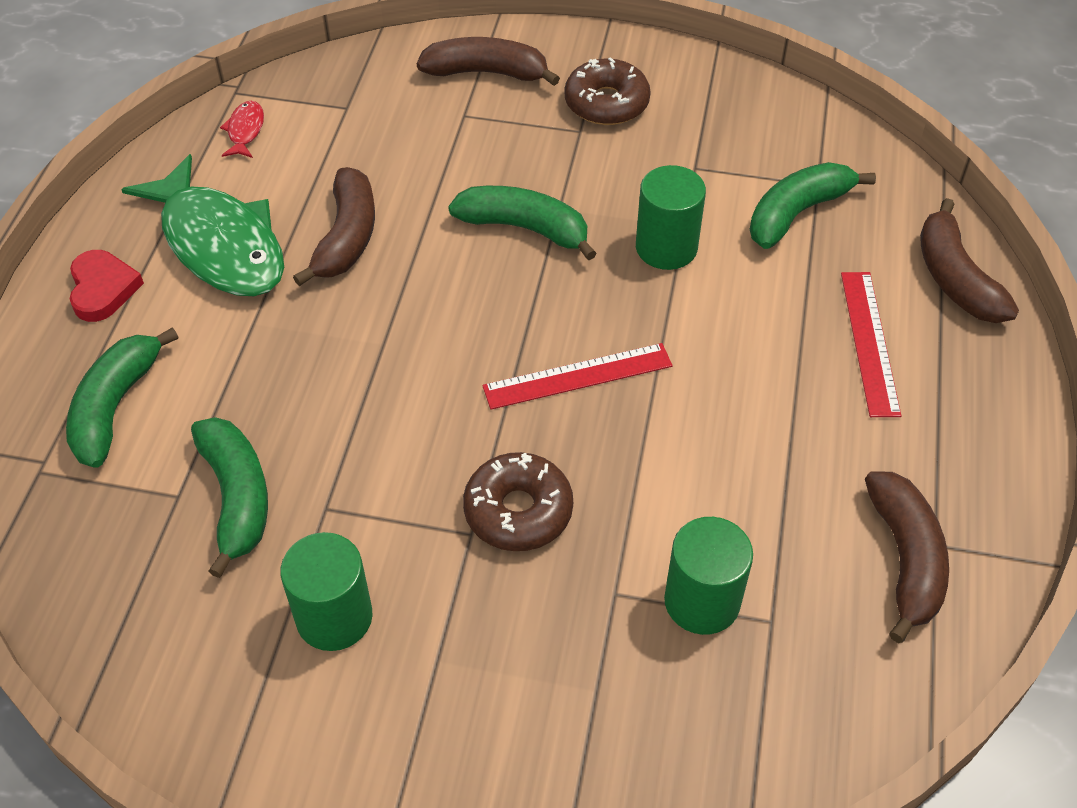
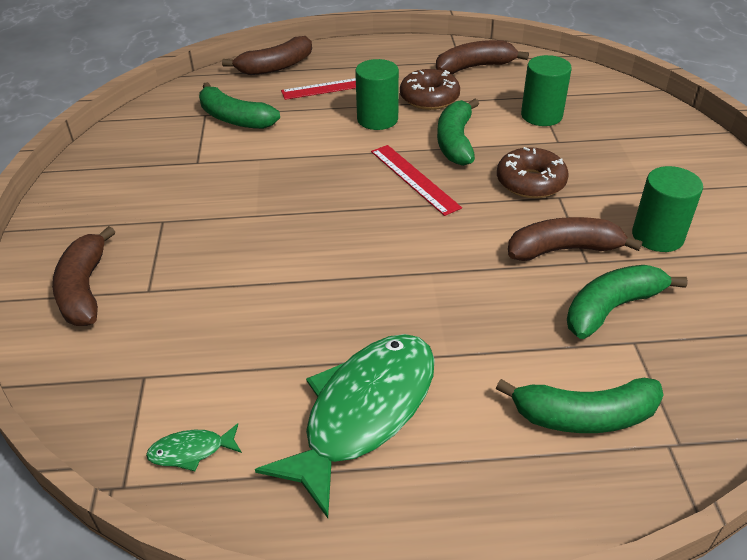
camera: 105 degrees left, 10 degrees down
red heart [70,250,144,322] -> none
red fish [220,101,264,158] -> green fish [146,423,242,471]
brown banana [293,167,375,286] -> brown banana moved to [508,217,643,261]
green banana [448,186,597,261] -> green banana moved to [437,99,479,166]
brown donut [564,57,651,125] -> brown donut moved to [400,69,460,110]
green cylinder [636,165,706,270] -> green cylinder moved to [355,59,399,130]

